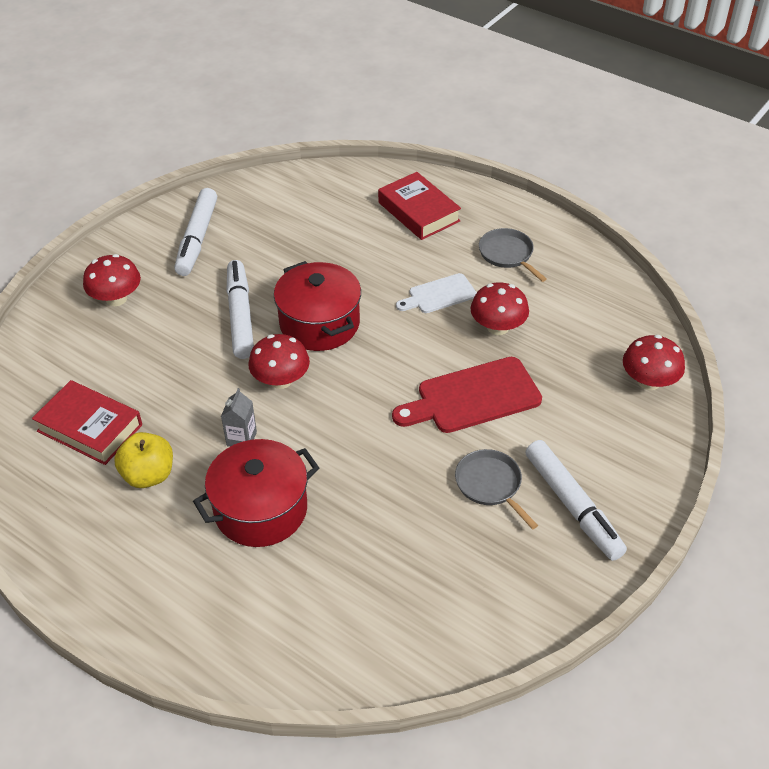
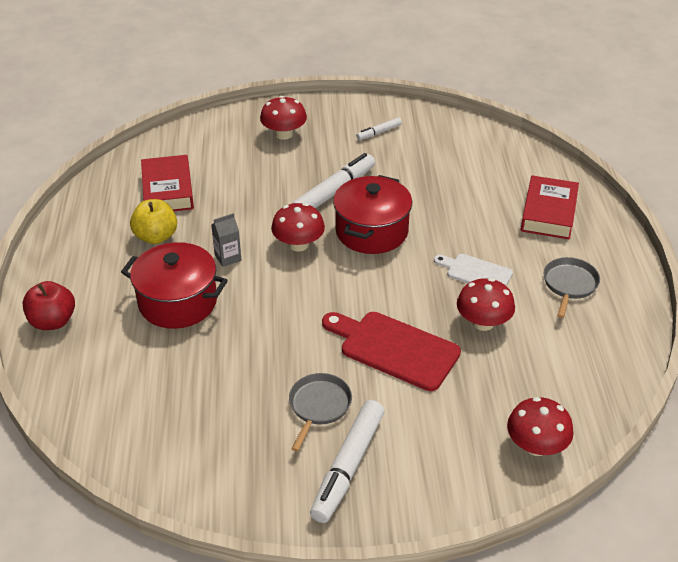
camera: 50 degrees right, 5 degrees down
white marker [174,188,217,276] -> white marker [356,117,402,140], size x0.50
none -> red apple [23,281,75,330]

